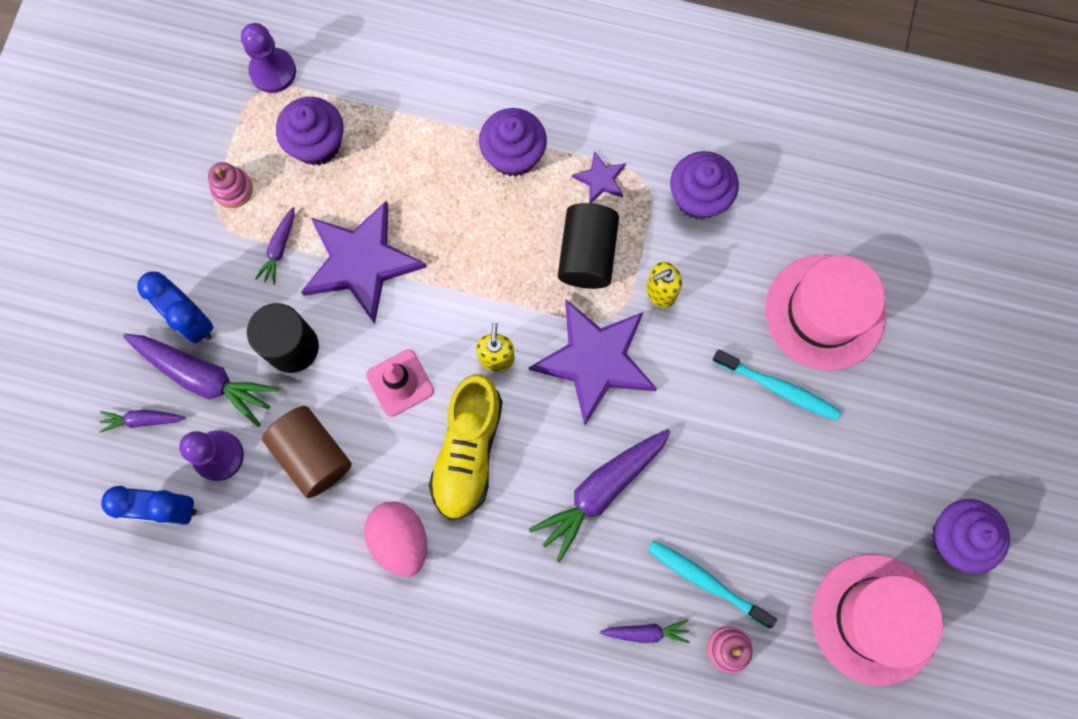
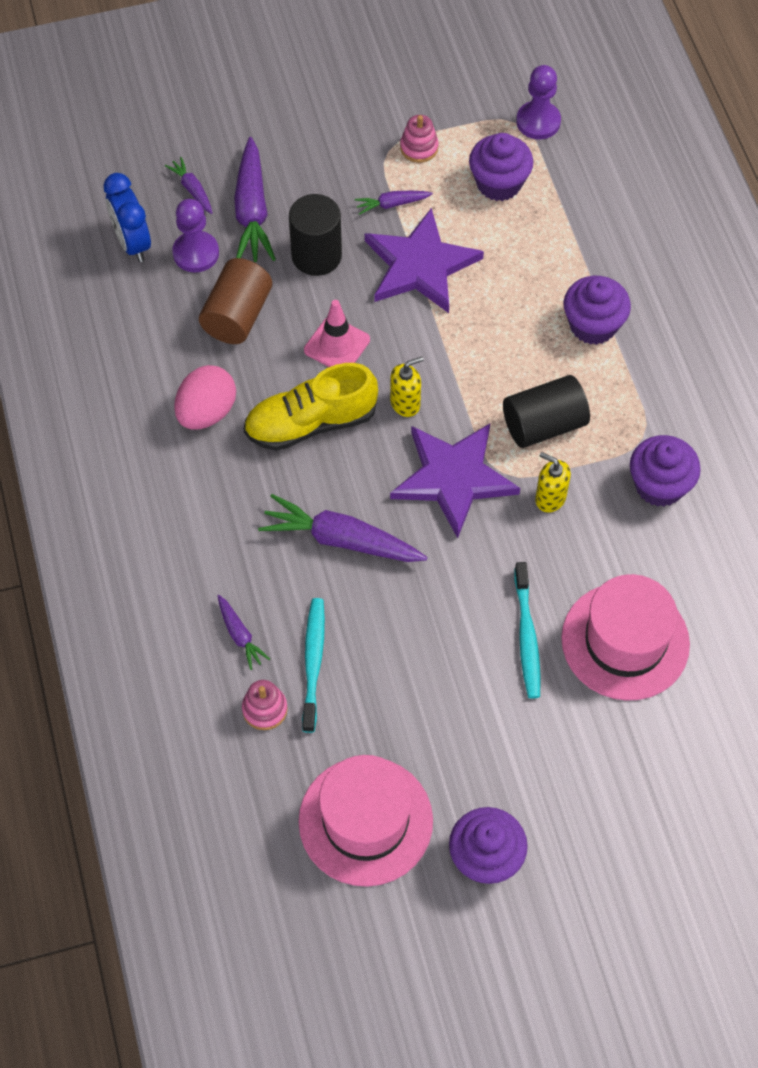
camera: 60 degrees right, 15 degrees down
blue clock [137,271,213,343] -> none
purple star [572,151,626,203] -> none

